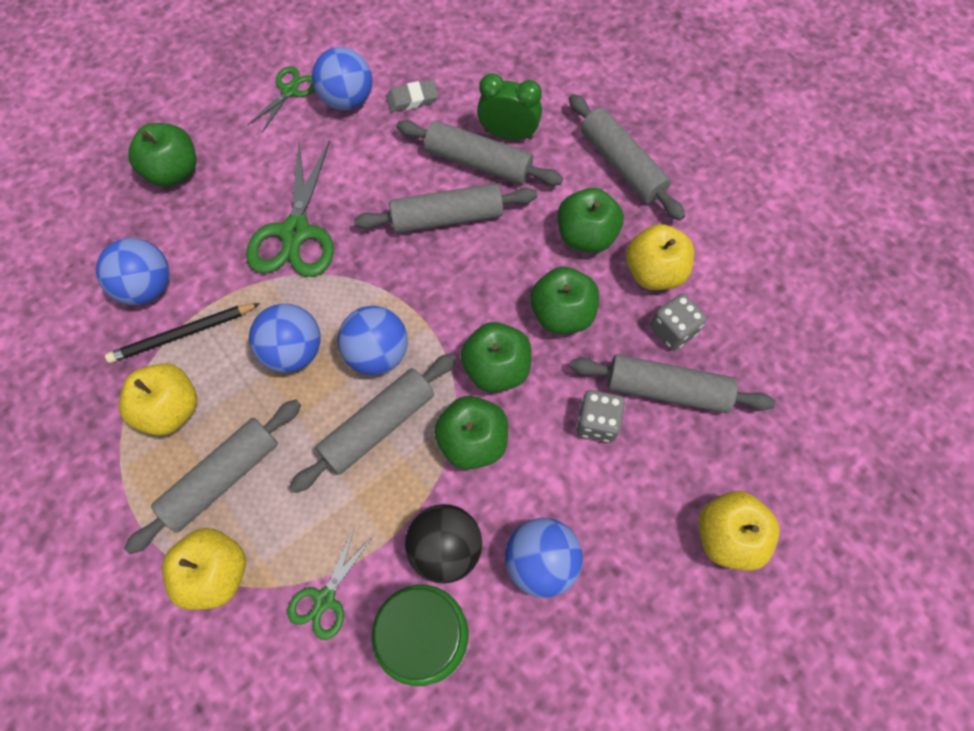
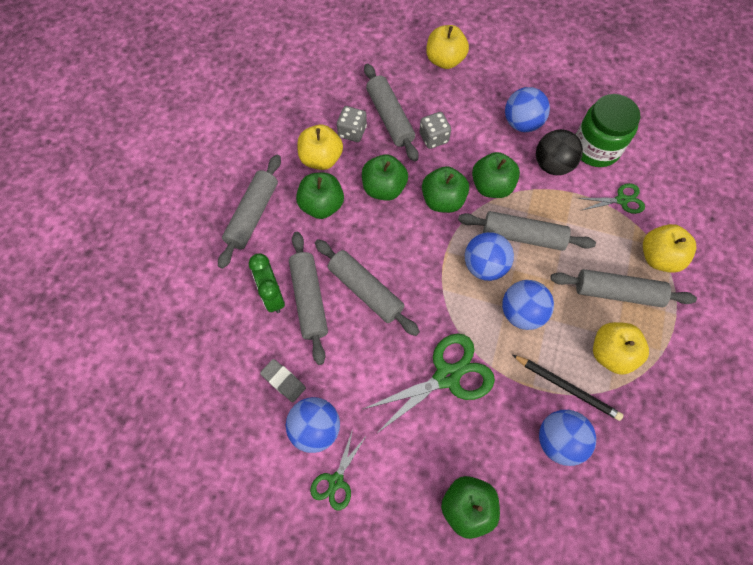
camera: 125 degrees left, 0 degrees up
green scissors [248,66,315,133] -> green scissors turned 60 degrees counterclockwise [310,429,367,510]

